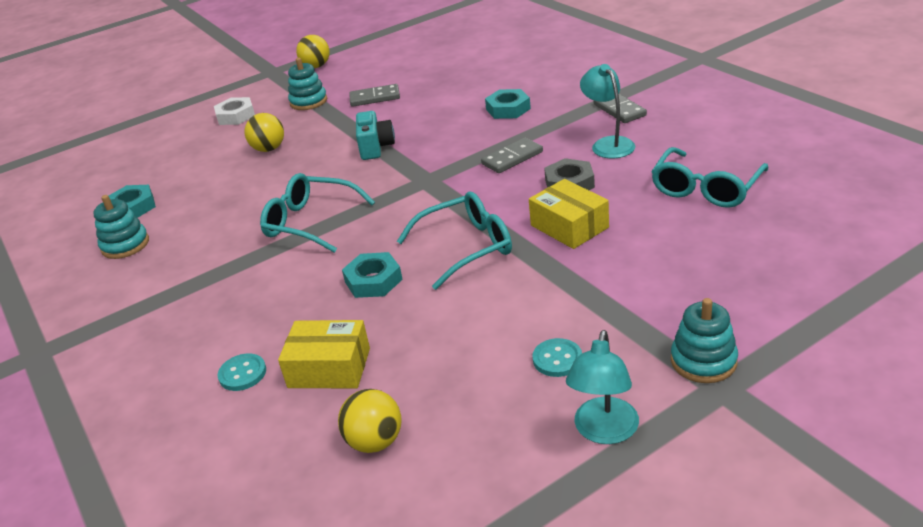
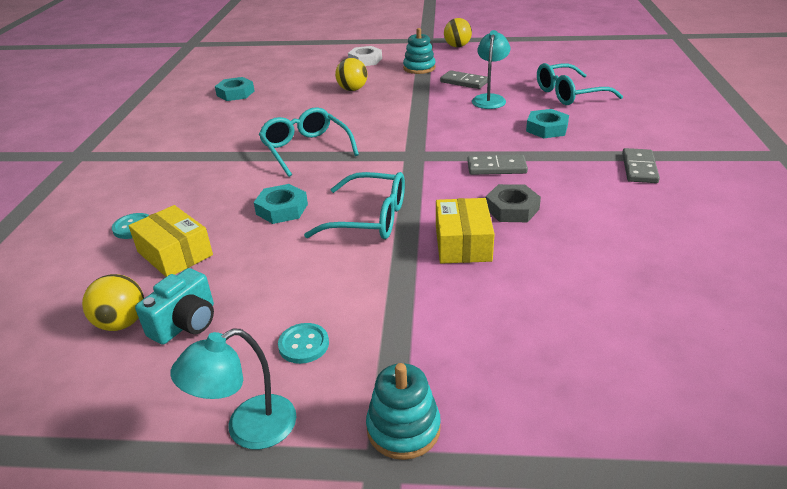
camera: 35 degrees right, 0 degrees up
turquoise stacking toy [93,195,149,259] -> none
turquoise camera [356,111,395,160] -> turquoise camera moved to [135,268,214,345]
turquoise lamp [580,64,635,158] -> turquoise lamp moved to [472,30,510,109]
turquoise glasses [651,147,768,208] -> turquoise glasses moved to [537,63,623,105]

